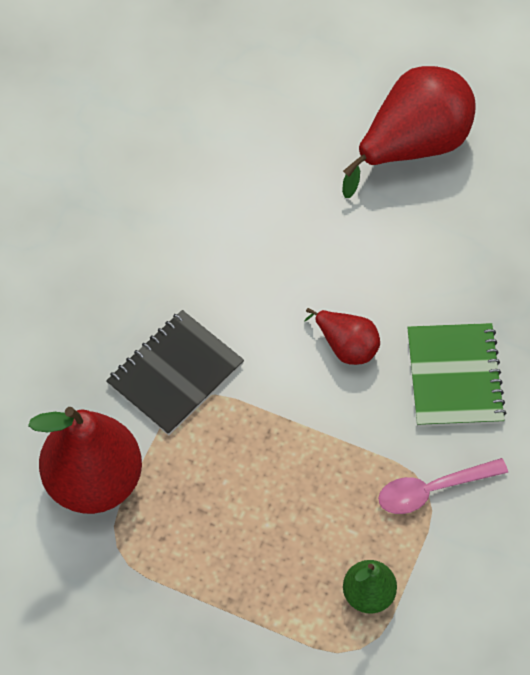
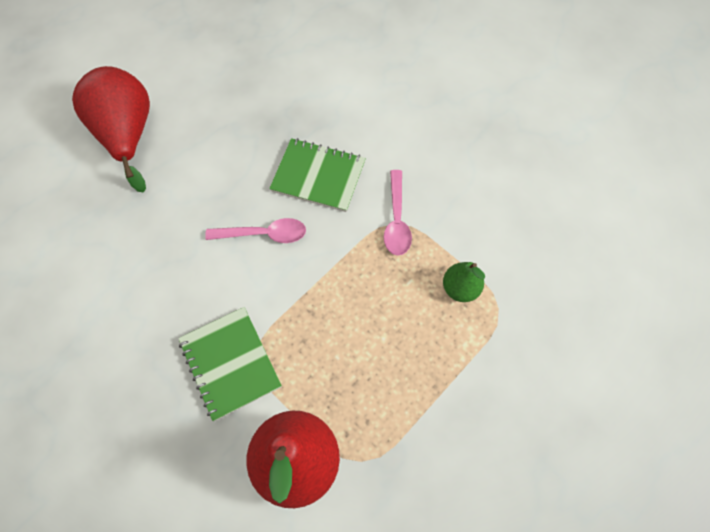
camera: 70 degrees left, 5 degrees up
black notebook [106,310,244,436] -> green notebook [178,307,282,421]
red pear [304,308,380,365] -> pink spoon [205,218,306,243]

